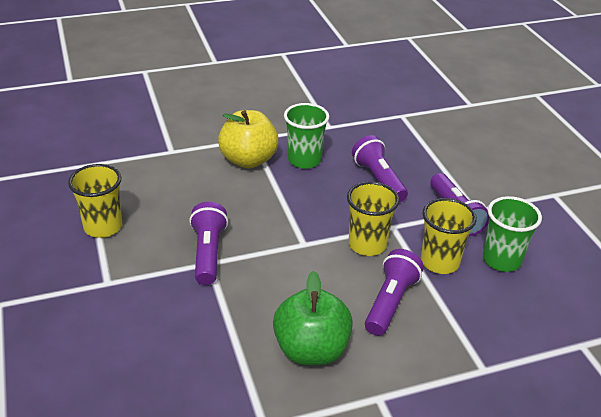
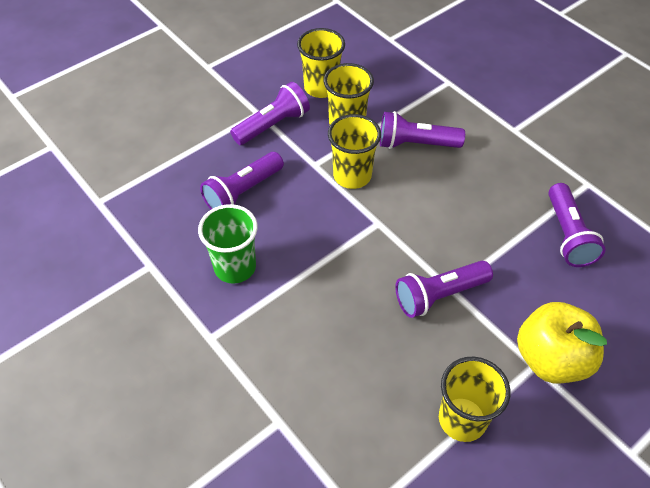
camera: 110 degrees left, 15 degrees up
yellow apple [218,110,279,168] -> yellow apple moved to [517,302,607,383]
green apple [273,271,353,365] -> none
green cup [483,196,542,272] -> yellow cup [297,28,345,98]
none -> purple flashlight [548,183,606,267]

